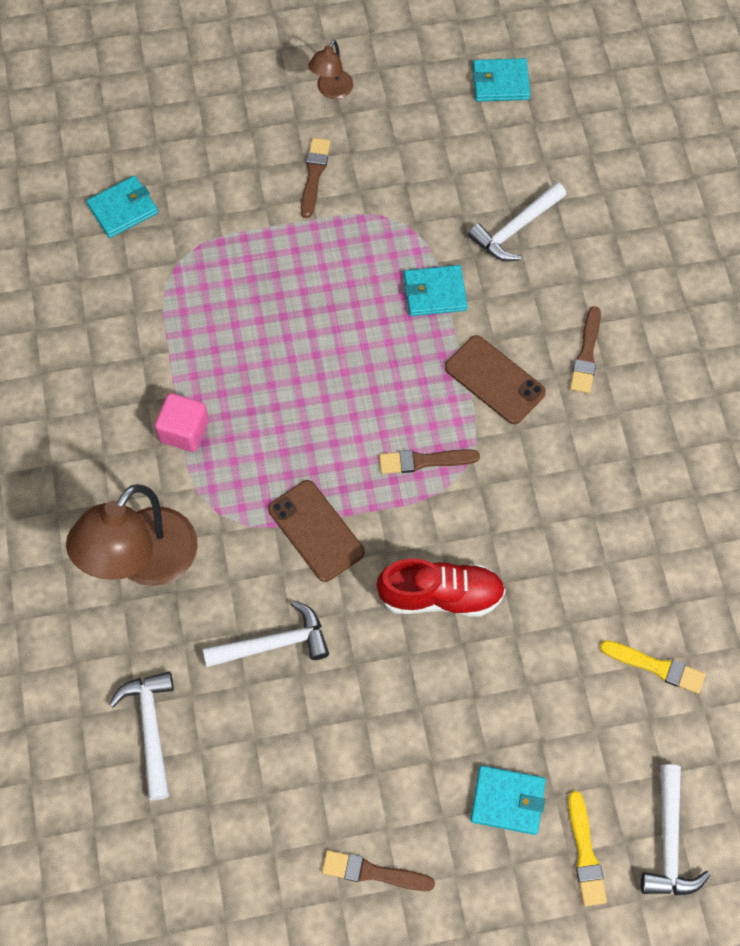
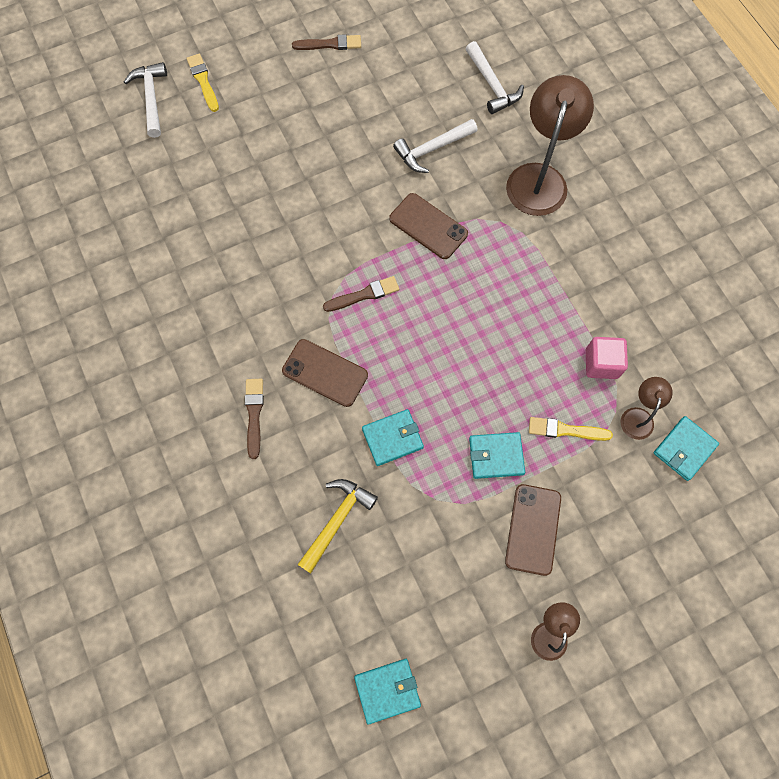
camera: 165 degrees right, 5 degrees up
pink cube [154,393,209,452] -> pink cube moved to [586,337,628,379]
brown brush [301,138,330,218] -> brown phone [505,484,561,576]
red shoe [377,558,505,616] -> none
white hammer [468,182,566,261] -> yellow hammer [297,479,378,574]
turquoise wallet [471,766,546,835] -> turquoise wallet moved to [469,432,525,479]
yellow brush [600,640,706,694] -> yellow brush moved to [529,417,613,441]
none -> brown lamp [621,377,673,440]

